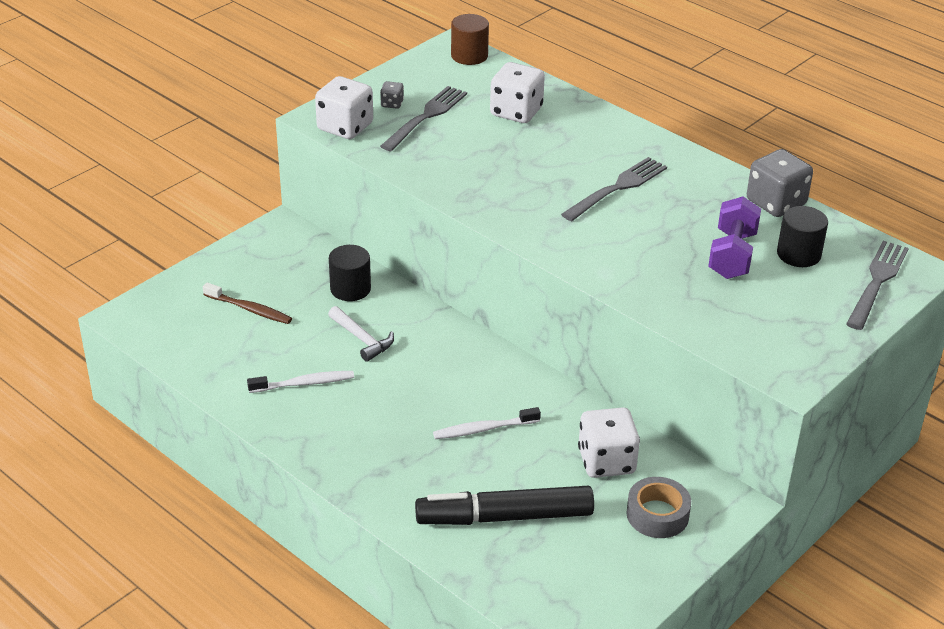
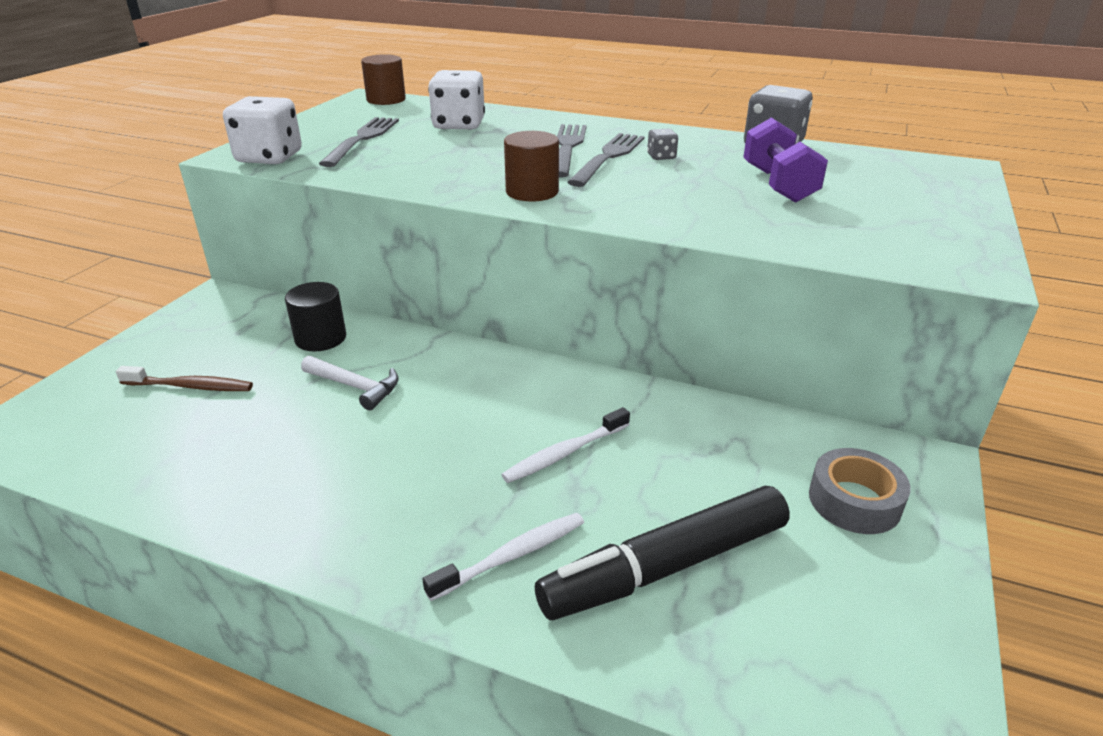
camera: 20 degrees left, 5 degrees down
white toothbrush [247,371,354,393] -> white toothbrush moved to [422,513,584,601]
grey dice [380,81,404,109] -> grey dice moved to [647,129,678,160]
white dice [578,407,640,478] -> none
black cylinder [777,206,828,267] -> none
grey fork [846,241,909,330] -> grey fork moved to [557,124,587,178]
none -> brown cylinder [504,131,559,202]

